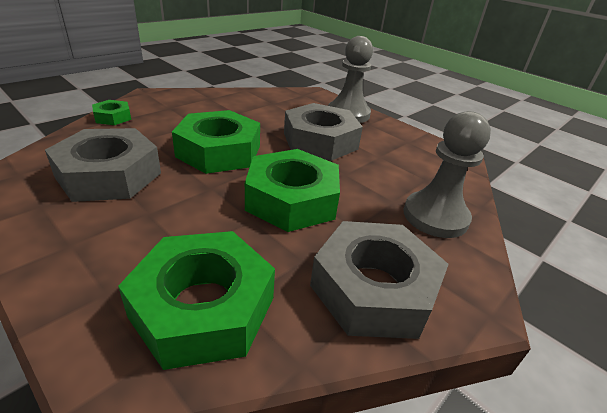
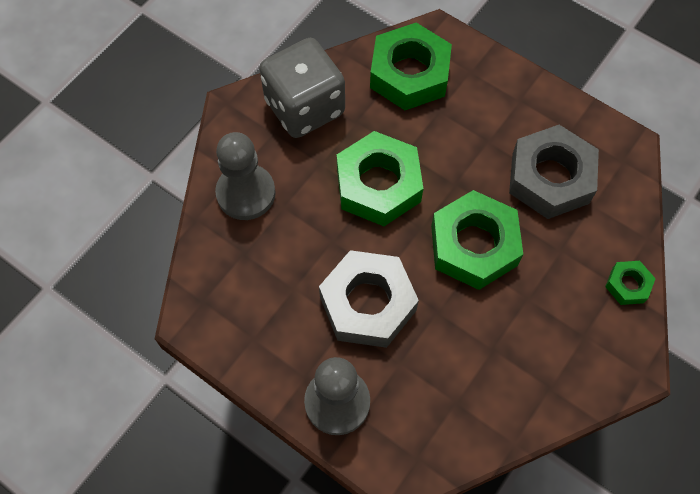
camera: 175 degrees right, 30 degrees up
grey nut [310,221,449,339] -> grey dice [259,38,345,138]

